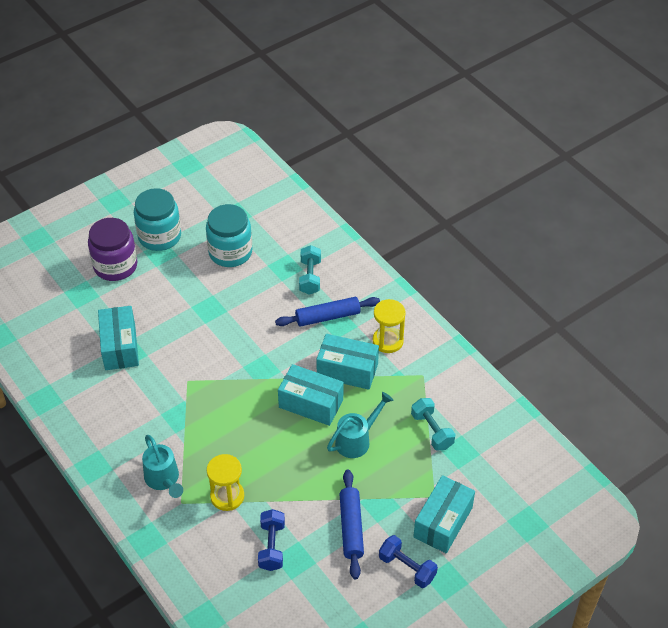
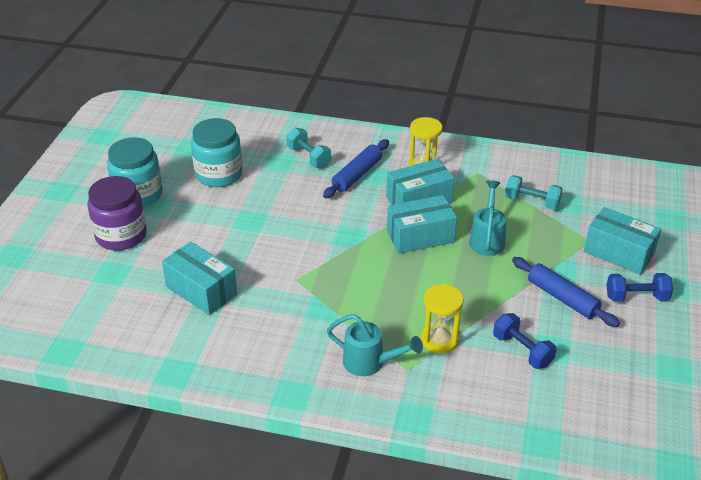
camera: 40 degrees left, 10 degrees down
turquoise box [413,475,475,553] -> turquoise box turned 45 degrees counterclockwise [584,207,661,275]

